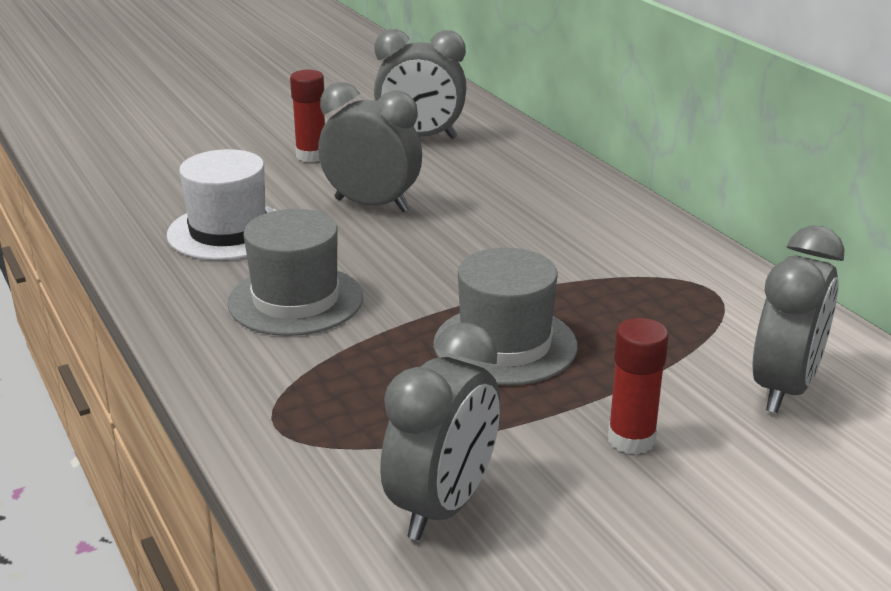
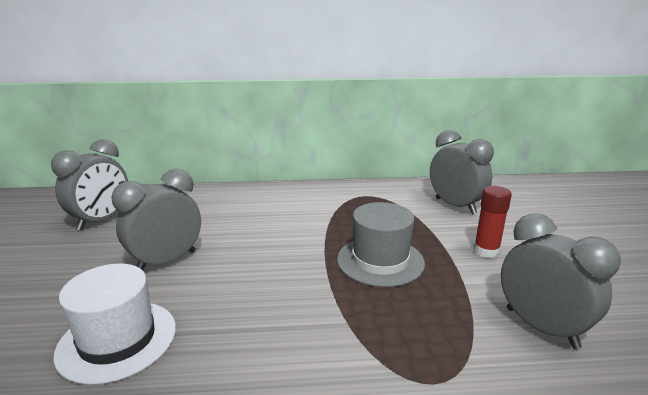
camera: 65 degrees left, 5 degrees down
grey hat [227,209,363,336] -> none
red glue stick [290,70,325,162] -> none

